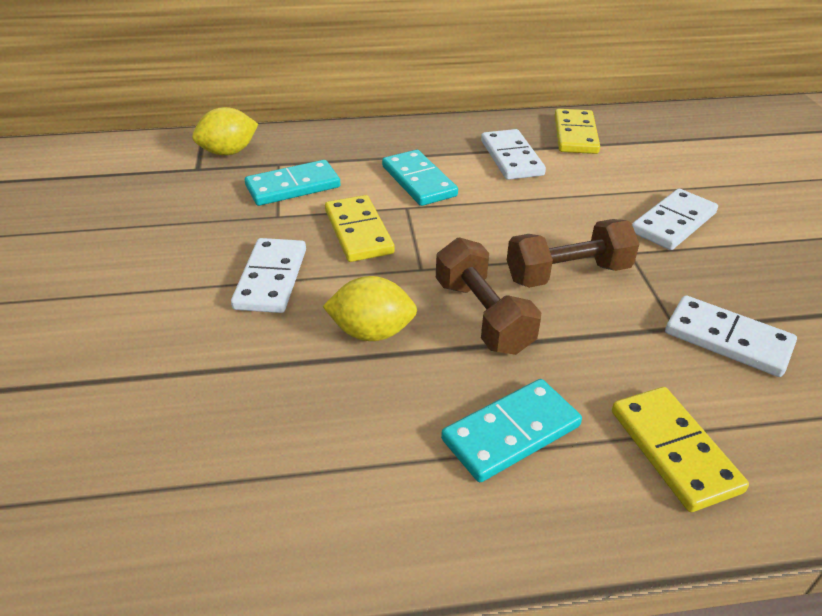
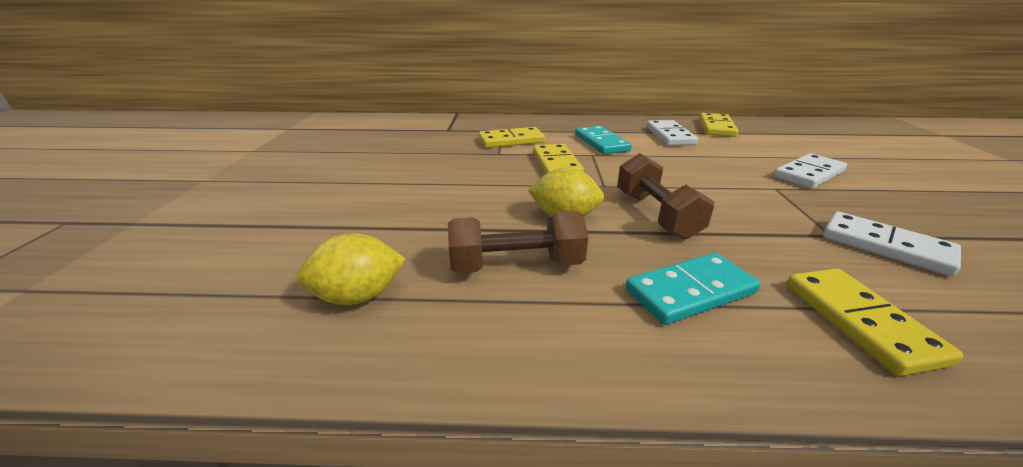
camera: 10 degrees right, 10 degrees down
yellow lemon [192,107,258,155] -> yellow lemon moved to [297,233,406,305]
white domino [231,238,306,313] -> none
turquoise domino [245,160,341,206] -> yellow domino [479,127,545,148]
brown dumbbell [507,219,640,288] -> brown dumbbell moved to [448,211,588,273]

